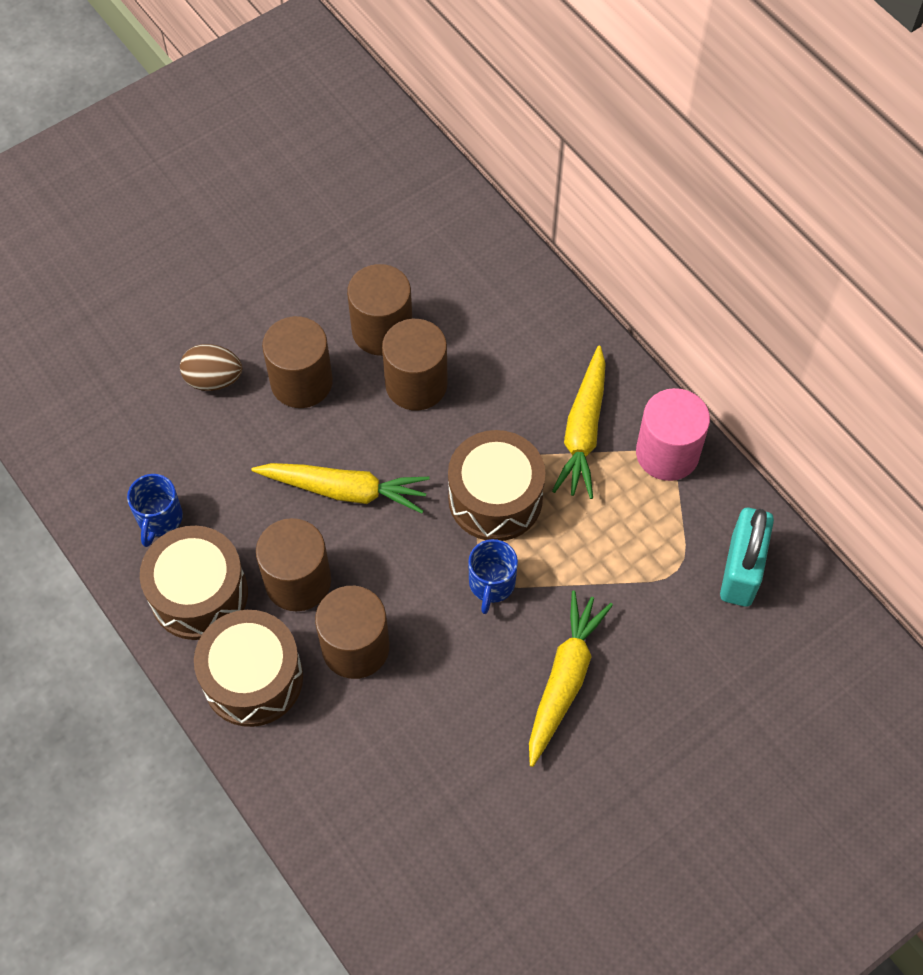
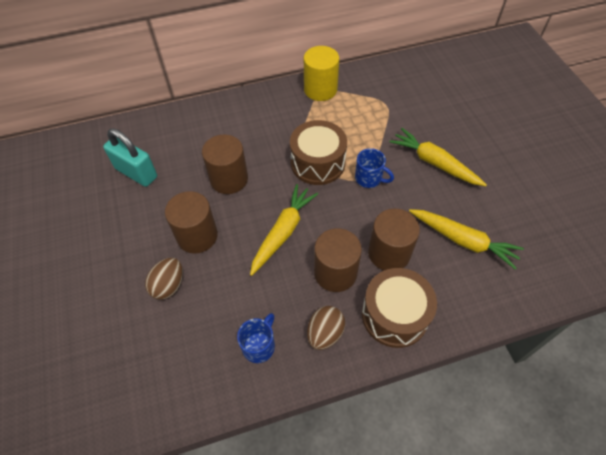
camera: 70 degrees left, 5 degrees down
blue mug [127,474,183,547] -> blue mug turned 90 degrees counterclockwise [237,313,275,363]
brown drum [140,526,248,640] -> brown egg [307,306,345,350]
brown cylinder [347,264,412,356] -> none
yellow carrot [552,346,606,499] -> yellow carrot moved to [409,209,524,269]
pink cylinder [636,388,710,481] -> yellow cylinder [304,46,339,101]
turquoise padlock [720,508,774,607] -> turquoise padlock moved to [103,128,157,187]

